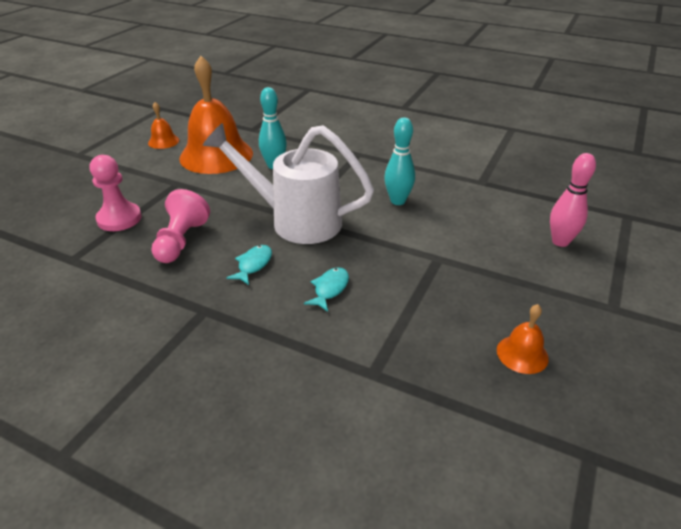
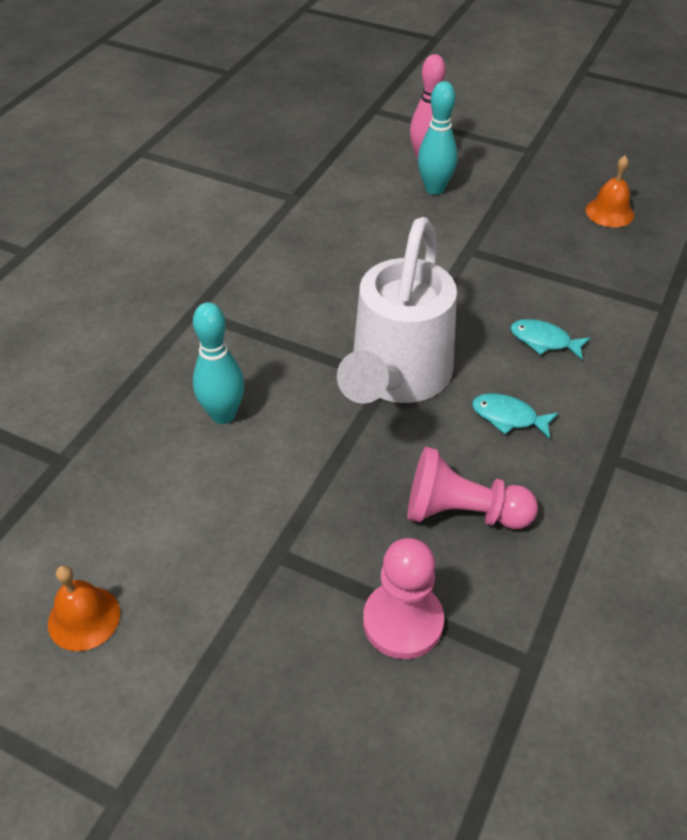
camera: 90 degrees left, 10 degrees up
orange bell [179,56,253,174] -> none
turquoise bowling pin [384,117,415,205] -> turquoise bowling pin moved to [418,81,458,195]

